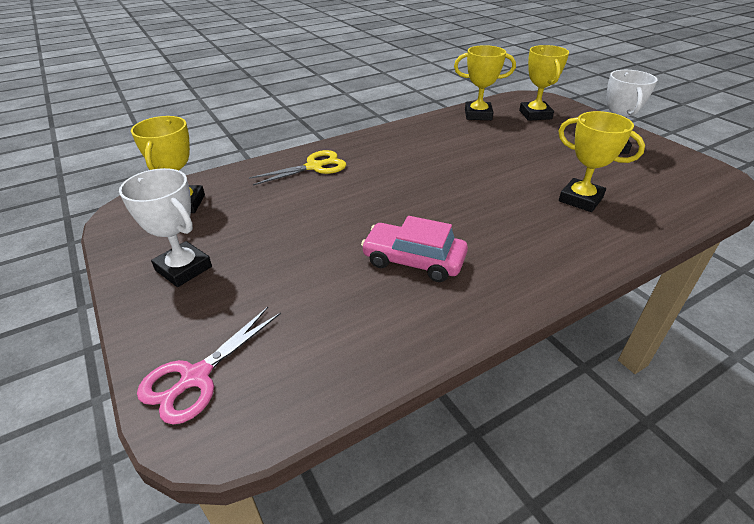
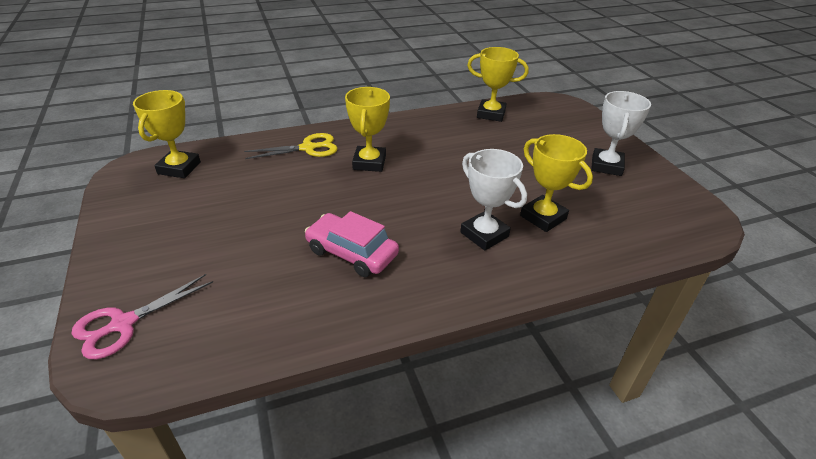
camera: 10 degrees right, 0 degrees up
white trophy [119,168,212,287] -> white trophy moved to [460,149,527,251]
yellow trophy [519,45,569,121] -> yellow trophy moved to [345,87,390,172]

